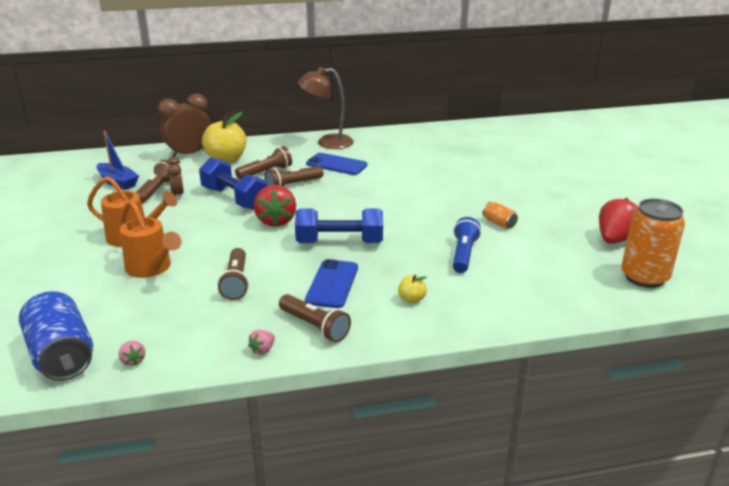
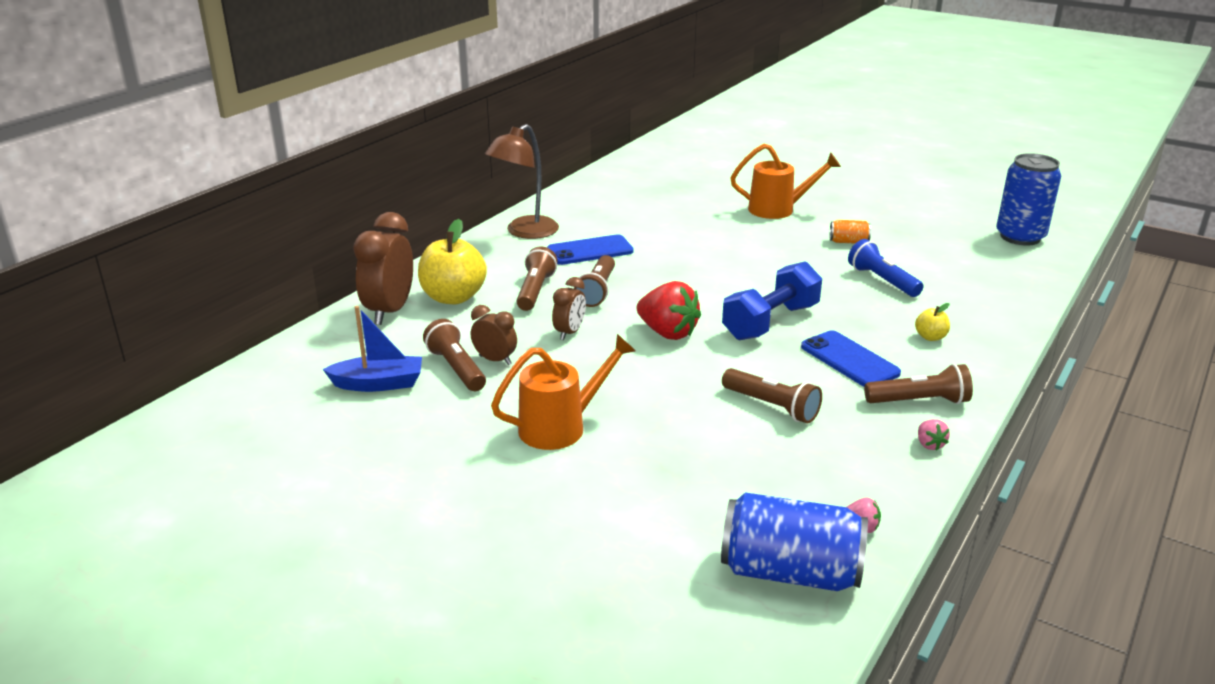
camera: 45 degrees left, 0 degrees up
orange watering can [120,200,181,278] -> orange watering can moved to [730,144,841,219]
blue dumbbell [199,157,267,210] -> brown clock [552,277,586,340]
red strawberry [599,198,638,244] -> none
orange can [621,199,685,288] -> blue can [996,153,1061,245]

